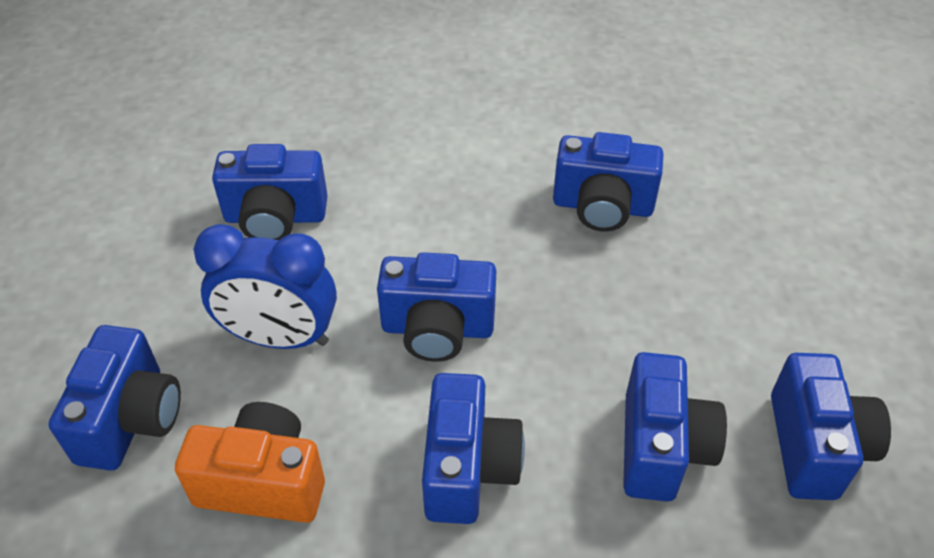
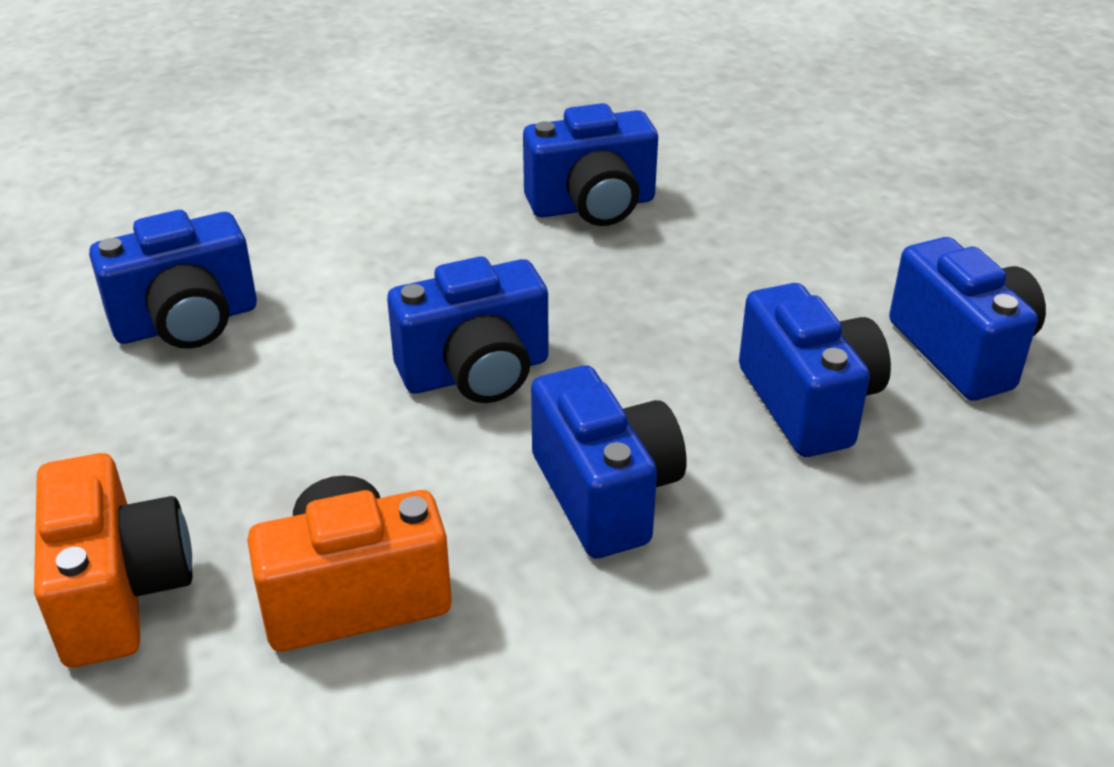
camera: 25 degrees left, 10 degrees down
blue camera [49,325,181,471] -> orange camera [34,453,192,667]
blue clock [194,224,337,349] -> none

